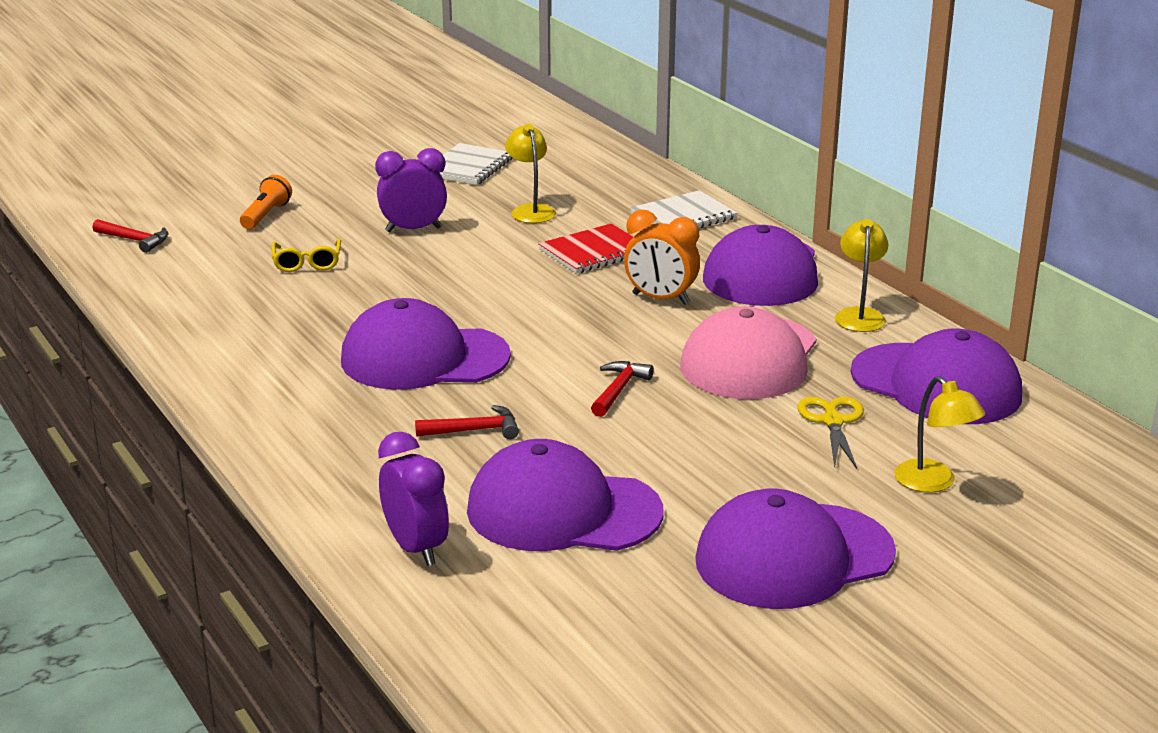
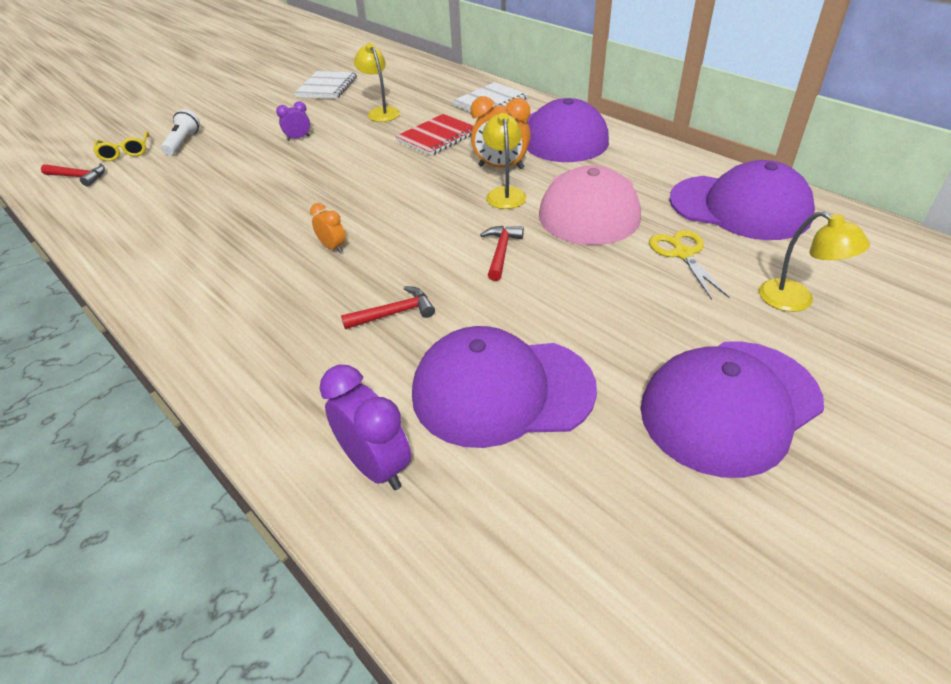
camera: 10 degrees left, 15 degrees up
orange flashlight [240,175,292,229] -> white flashlight [161,109,200,155]
yellow glasses [271,239,341,272] -> yellow glasses moved to [93,131,149,161]
purple cap [341,298,511,390] -> orange clock [310,203,346,253]
purple clock [375,148,447,232] -> purple clock [276,101,310,141], size x0.56
yellow lamp [835,219,888,332] -> yellow lamp moved to [482,113,527,209]

